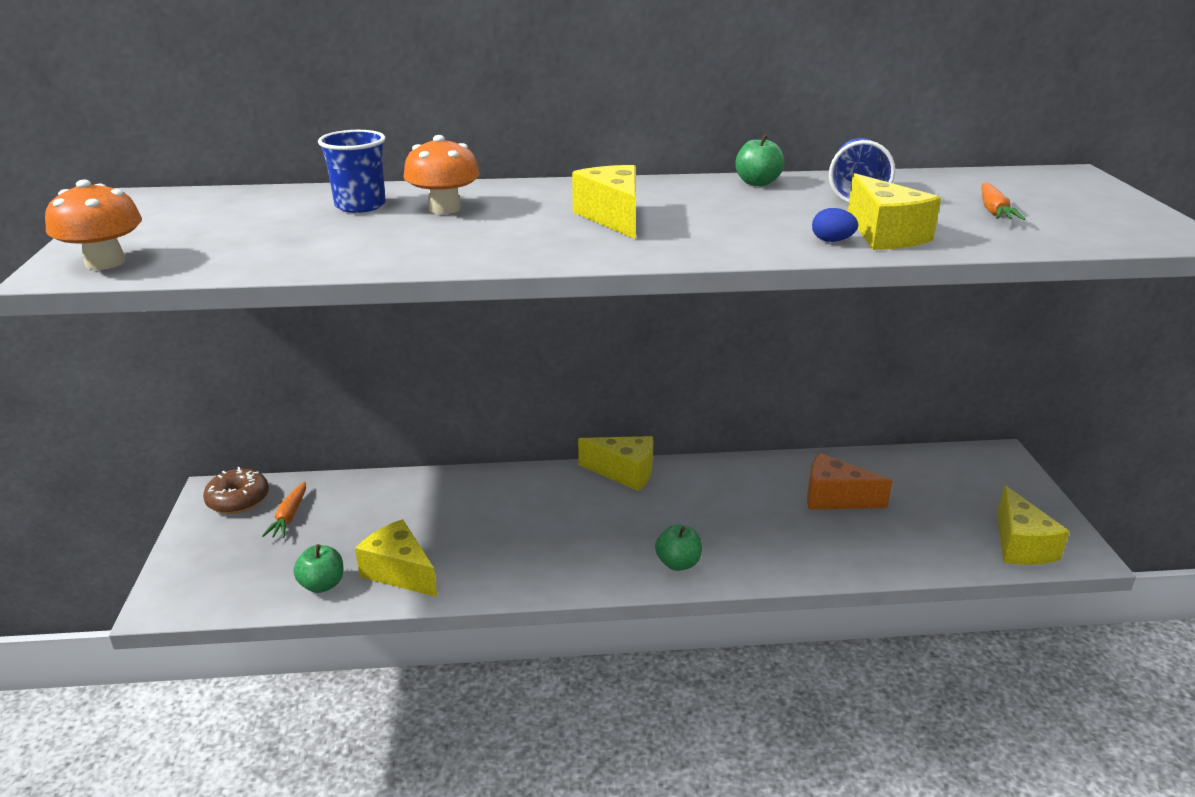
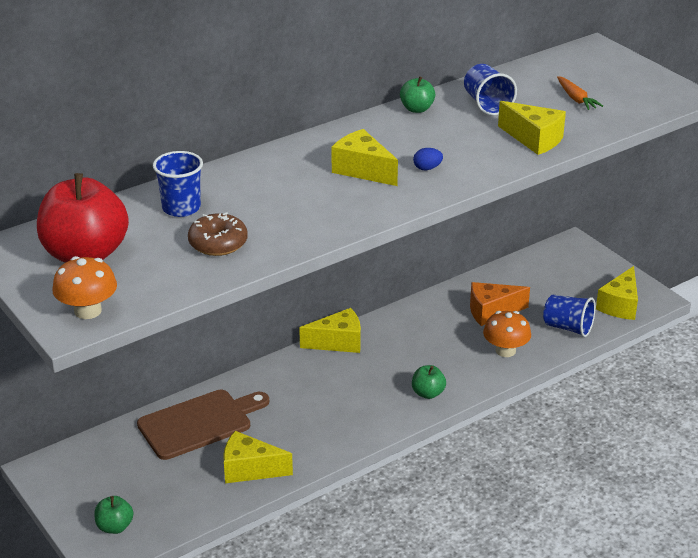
camera: 30 degrees left, 5 degrees up
brown donut [203,467,269,514] -> brown donut moved to [188,212,247,256]
orange carrot [262,482,306,538] -> none
green apple [293,544,344,593] -> green apple moved to [95,496,134,534]
orange mushroom [403,135,480,214] -> orange mushroom moved to [483,311,531,357]
blue egg [812,208,858,242] -> blue egg moved to [413,148,443,170]
yellow cheese [997,485,1070,565] -> yellow cheese turned 60 degrees clockwise [596,266,638,320]
none -> red apple [37,173,129,263]
none -> brown cutting board [137,390,269,460]
none -> blue cup [543,295,596,337]

